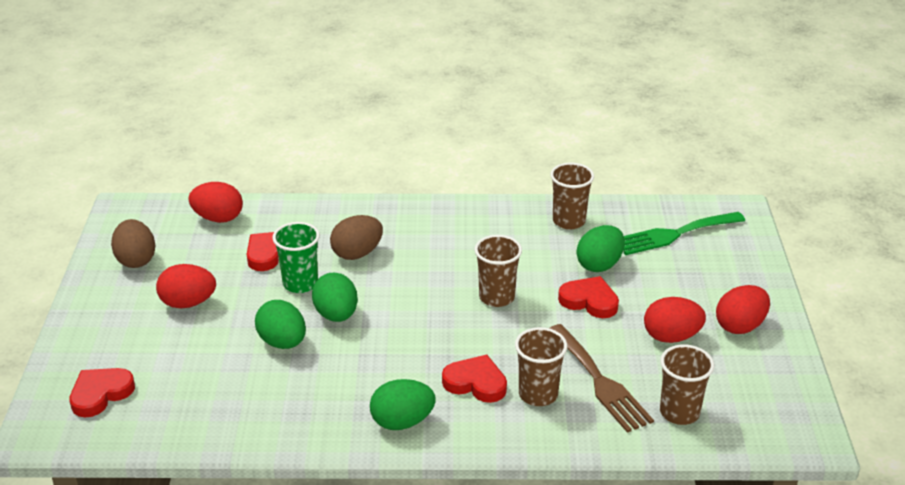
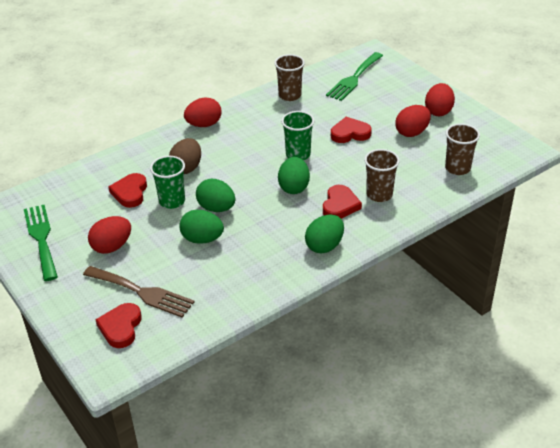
camera: 35 degrees left, 5 degrees up
brown egg [111,219,156,268] -> green fork [24,205,58,281]
red egg [188,182,243,223] -> red egg moved to [184,98,222,127]
red heart [442,355,507,403] -> red heart turned 120 degrees clockwise [323,185,362,219]
brown cup [474,235,522,307] -> green cup [281,111,314,160]
brown fork [550,324,654,433] -> brown fork moved to [83,266,195,318]
green egg [577,225,625,272] -> green egg moved to [278,157,310,194]

